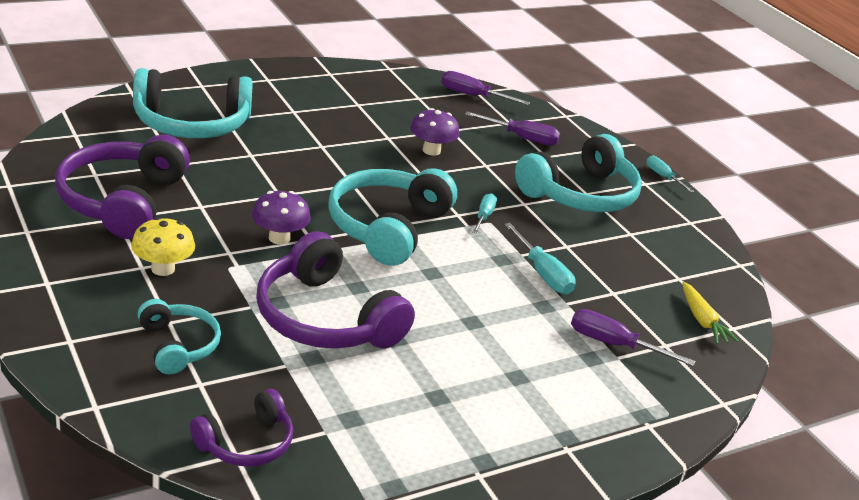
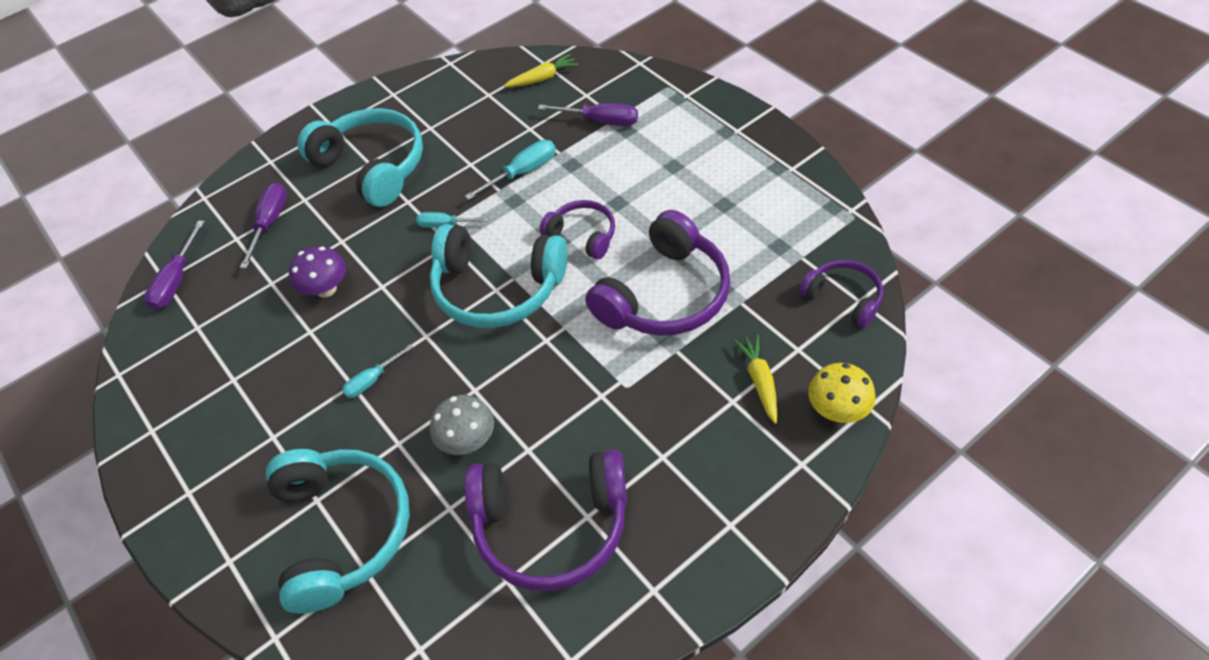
camera: 90 degrees left, 20 degrees up
yellow mushroom [131,217,195,276] -> yellow mushroom moved to [808,363,876,423]
turquoise headphones [137,299,221,374] -> yellow carrot [733,334,777,424]
purple mushroom [252,191,311,245] -> none
purple screwdriver [571,309,696,366] -> purple screwdriver turned 90 degrees counterclockwise [538,103,638,126]
turquoise screwdriver [647,155,694,193] -> turquoise screwdriver moved to [342,344,413,398]
none -> grey mushroom [430,395,494,455]
none -> purple headphones [540,200,615,259]

